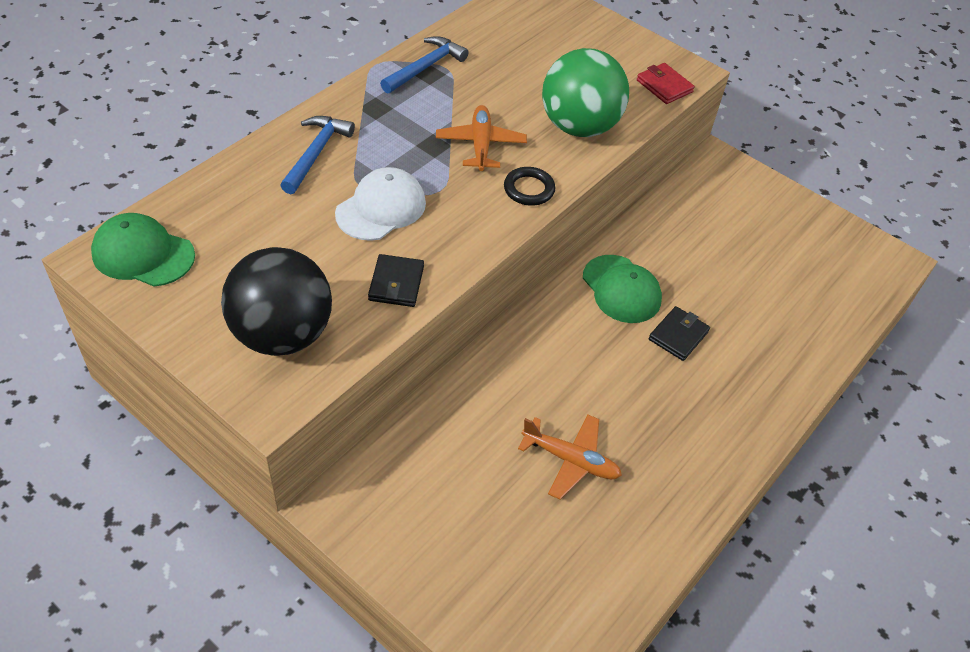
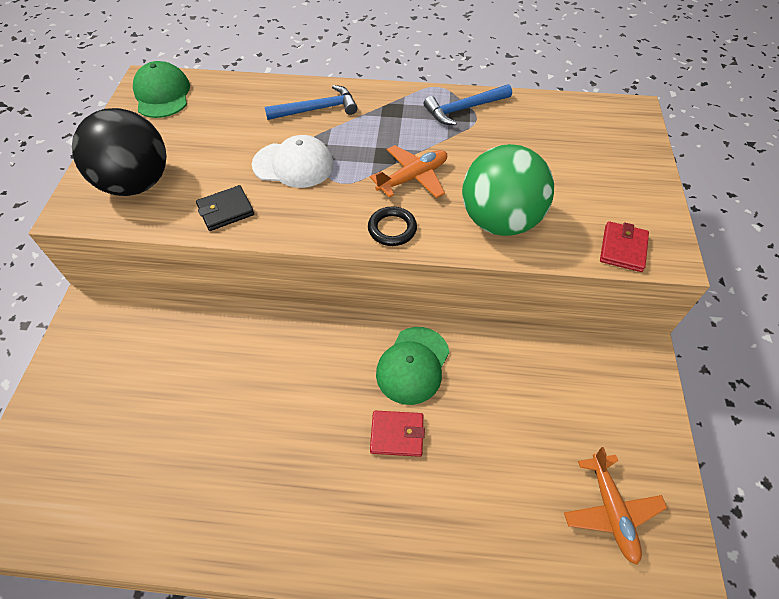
camera: 60 degrees right, 5 degrees up
blue hammer [380,36,469,93] -> blue hammer turned 150 degrees clockwise [424,84,512,125]
orange plane [518,415,622,500] -> orange plane moved to [564,447,667,565]
black wallet [649,306,710,361] -> red wallet [370,410,425,457]

